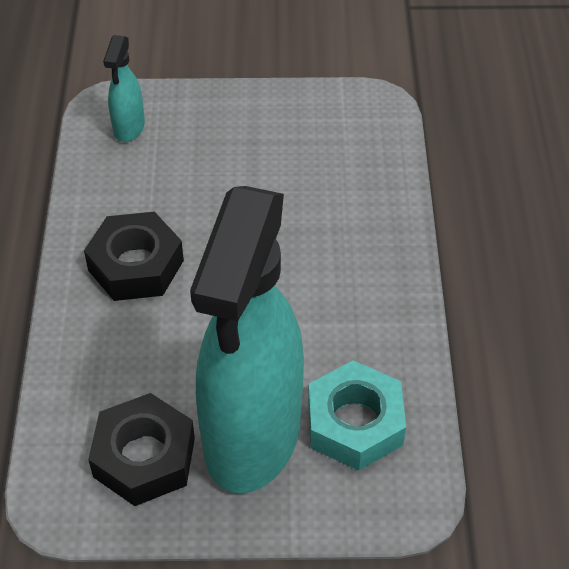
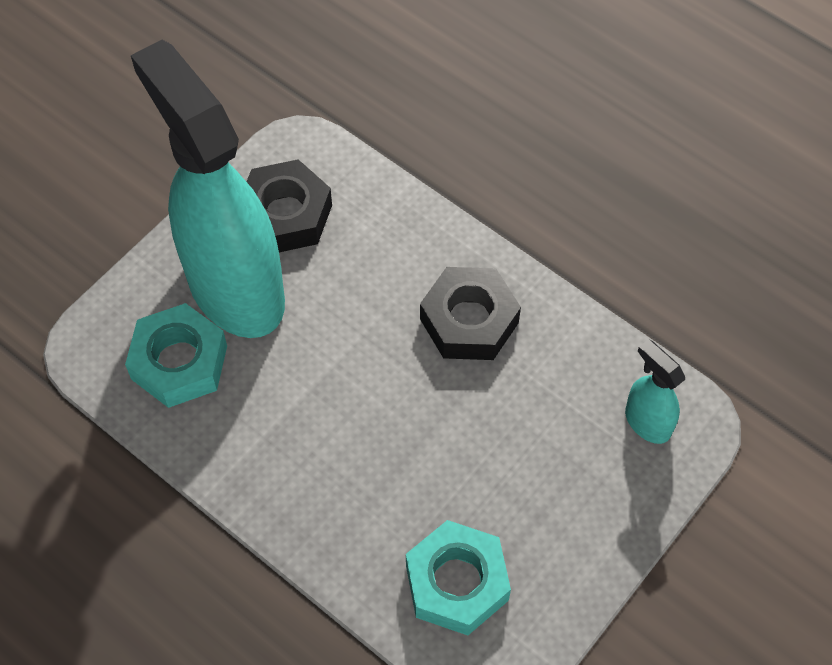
camera: 130 degrees right, 10 degrees up
none -> turquoise nut [406,520,511,635]

